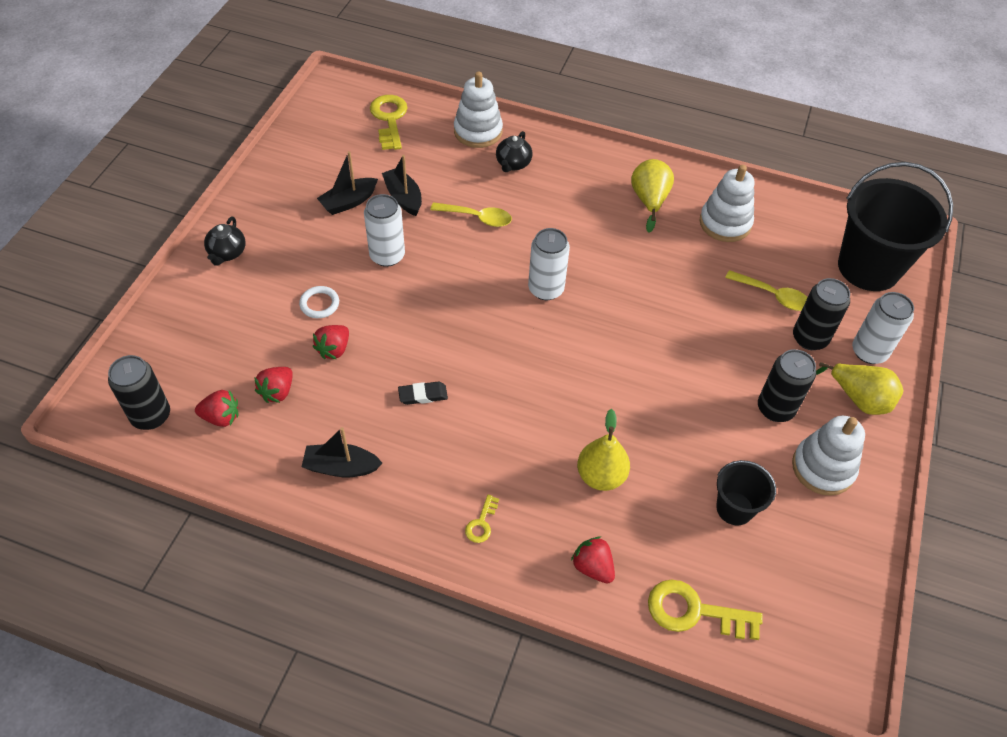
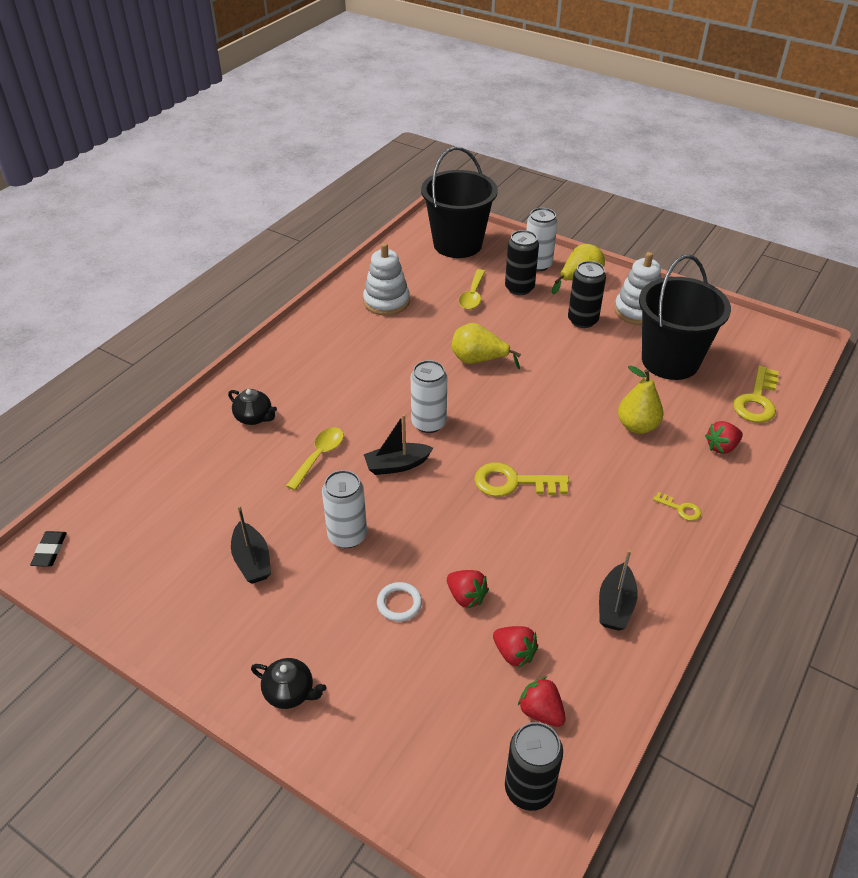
camera: 75 degrees left, 10 degrees down
red strawberry [195,390,238,427] -> red strawberry turned 60 degrees counterclockwise [518,677,566,727]
yellow key [370,95,408,150] -> yellow key moved to [474,463,569,497]
black boat [382,155,422,216] -> black boat moved to [364,414,433,475]
black eraser [398,382,448,405] -> black eraser moved to [30,531,67,567]
white stacking toy [454,71,503,148] -> none
yellow pear [631,159,674,233] -> yellow pear moved to [452,323,521,369]
black bucket [716,460,776,525] -> black bucket [639,255,731,380], size x1.99
yellow spoon [725,270,808,311] -> yellow spoon turned 150 degrees clockwise [459,269,486,309]

